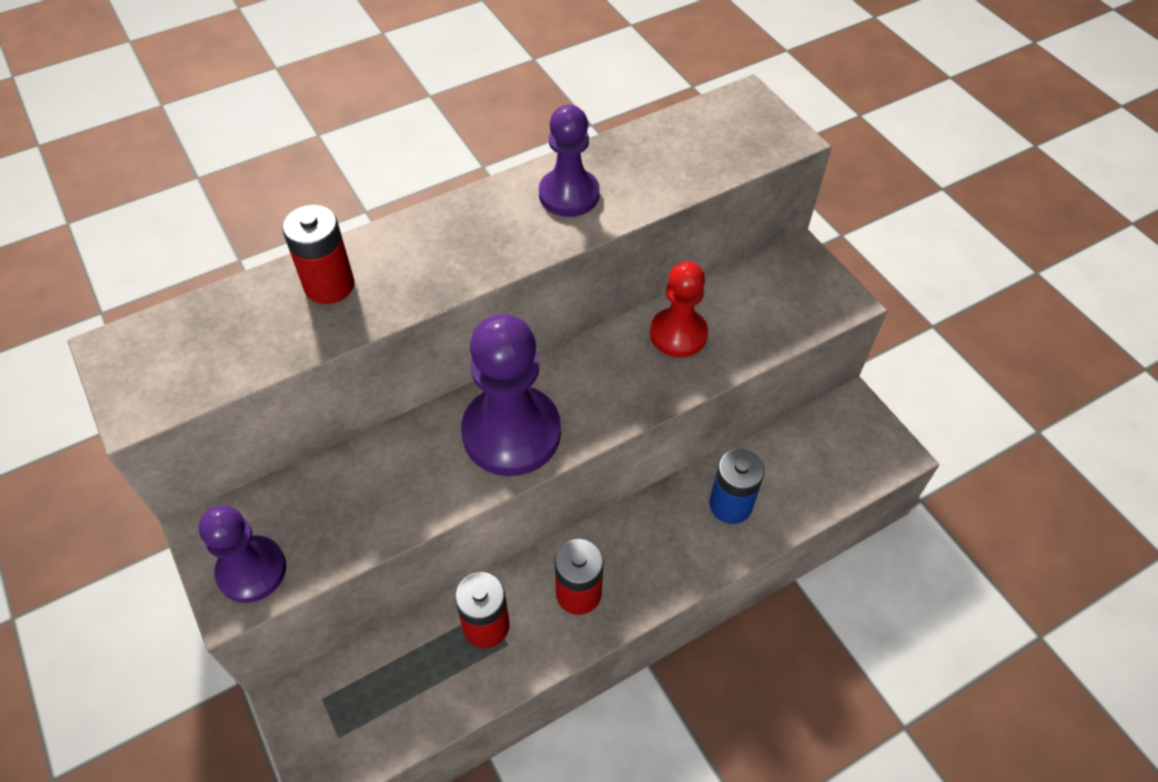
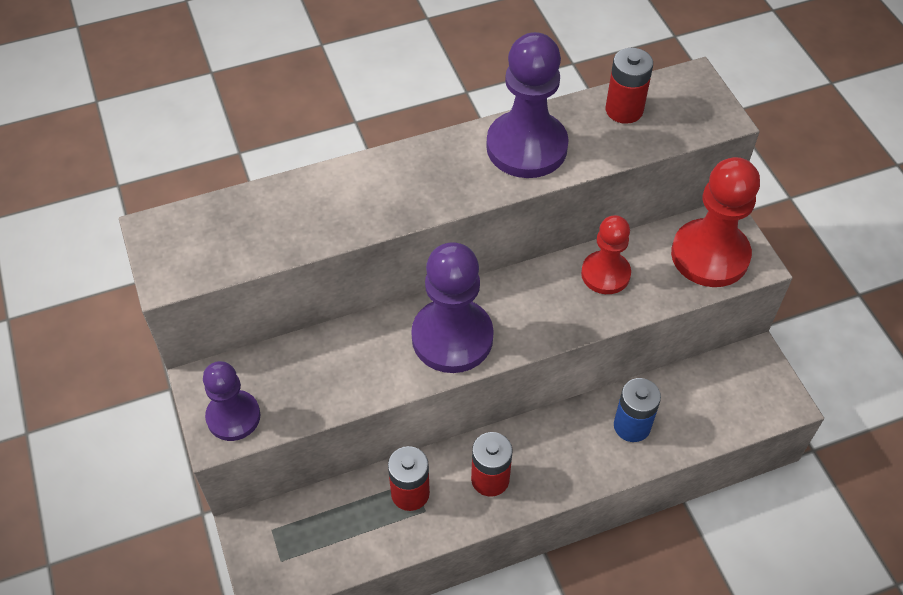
camera: 10 degrees right, 0 degrees up
red battery [282,205,354,304] -> red battery moved to [606,48,653,124]
purple pawn [539,105,600,217] -> purple pawn [486,32,569,178], size x1.60
none -> red pawn [671,157,760,287]

